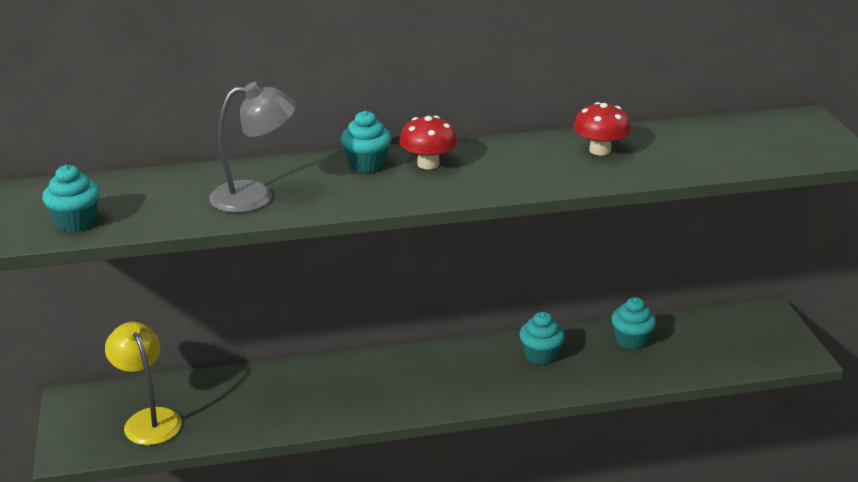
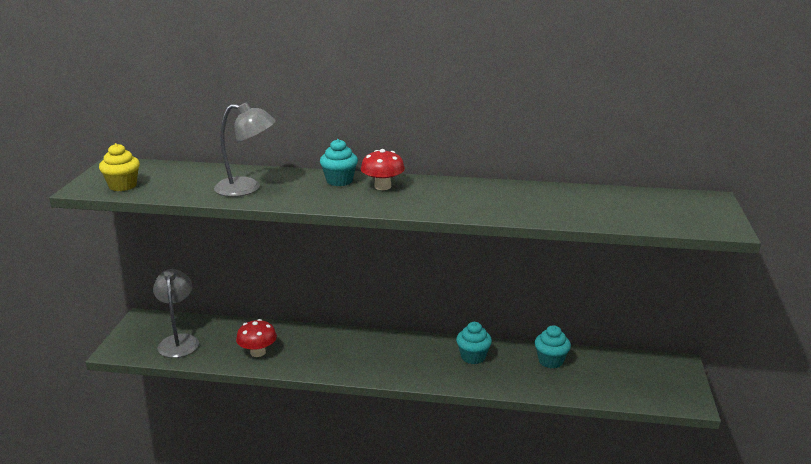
camera: 20 degrees right, 5 degrees down
turquoise cupcake [42,165,100,232] -> yellow cupcake [99,143,140,191]
yellow lamp [105,322,182,445] -> grey lamp [153,269,199,358]
red mushroom [573,102,631,155] -> red mushroom moved to [236,319,277,357]

